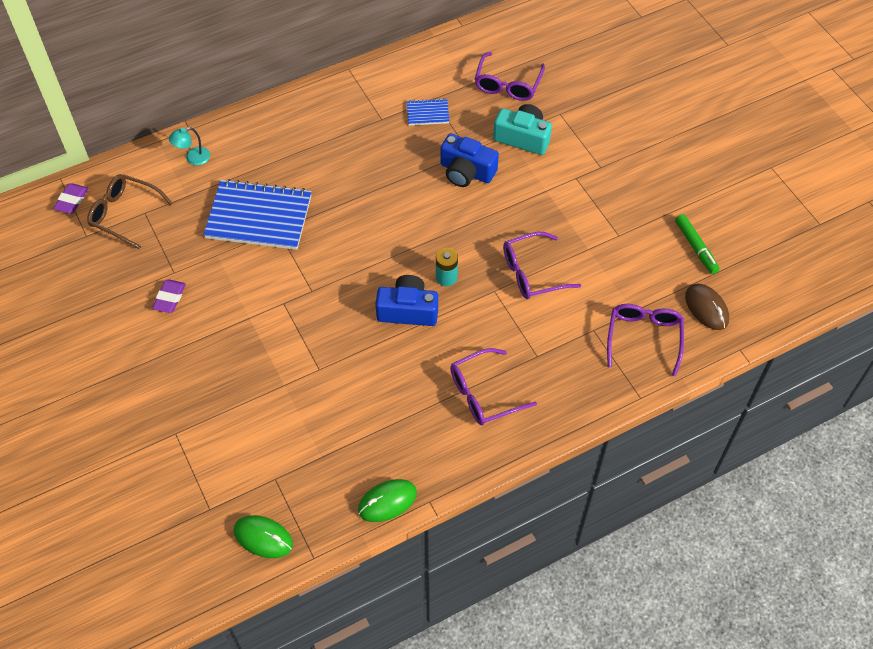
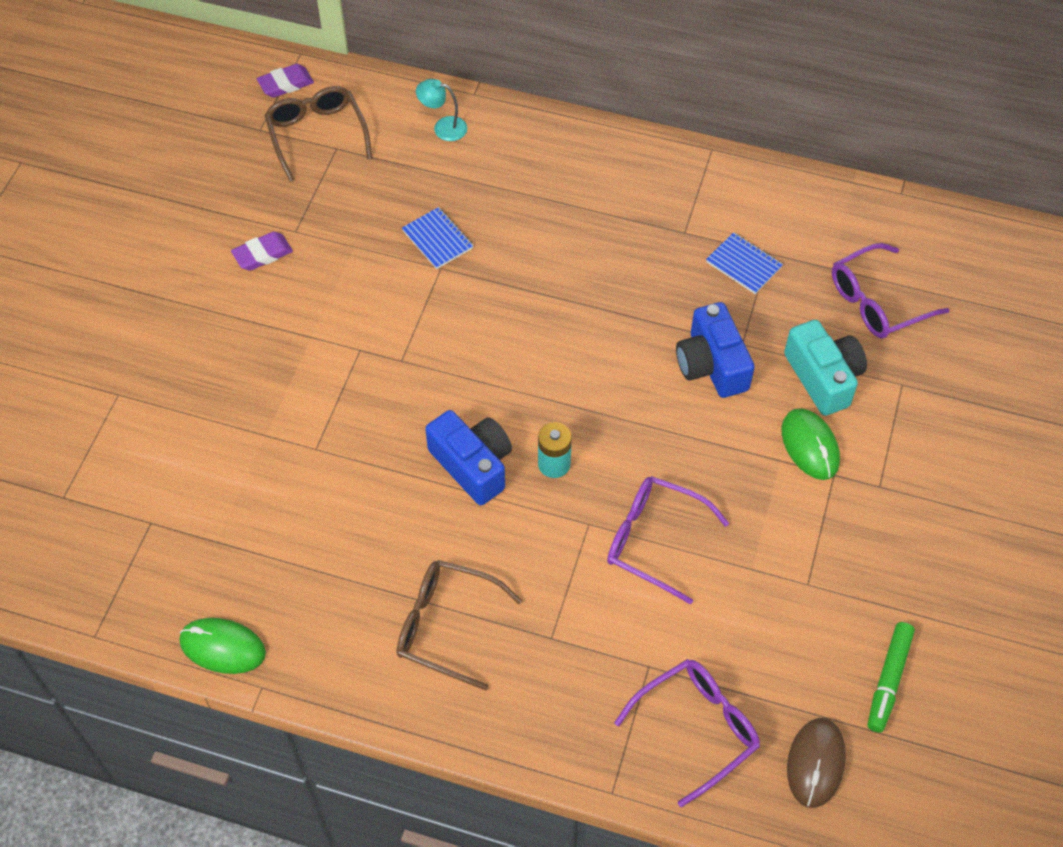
camera: 45 degrees right, 0 degrees up
blue notebook [203,179,312,250] -> blue notebook [402,207,473,269], size x0.46
green mouse [234,515,293,558] -> green mouse moved to [782,408,840,480]
purple glasses [450,348,537,425] -> brown glasses [397,560,522,691]

